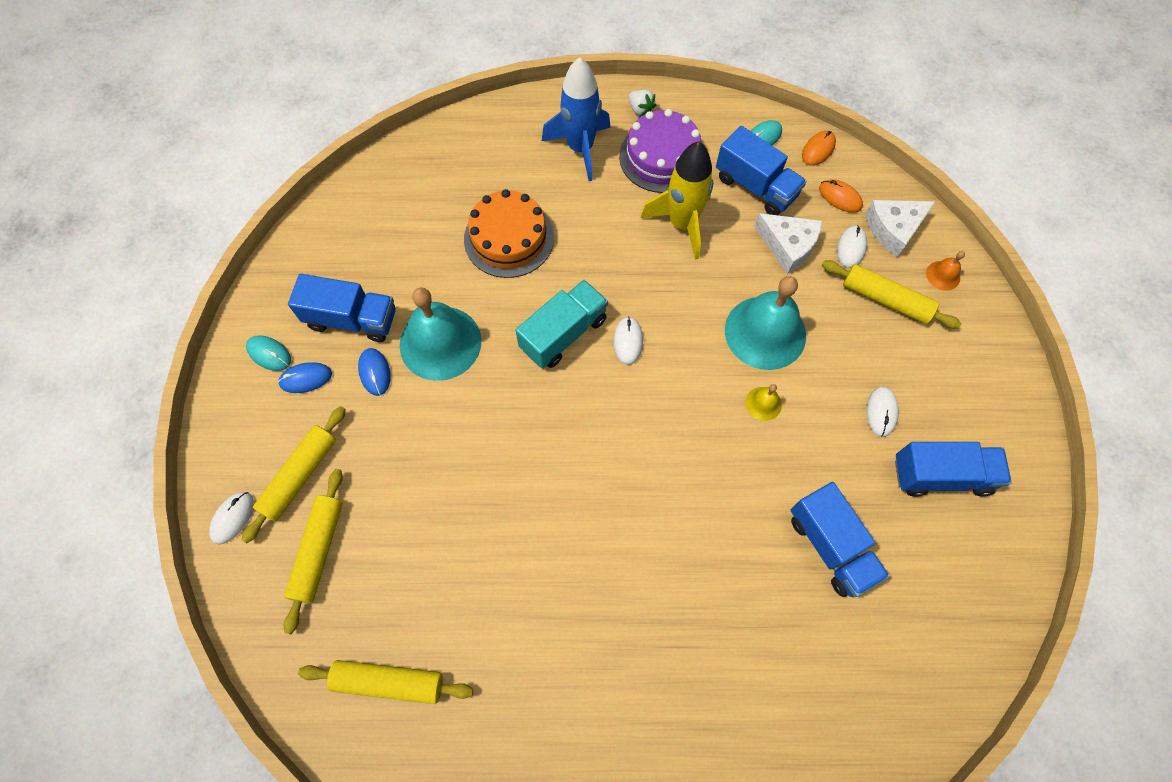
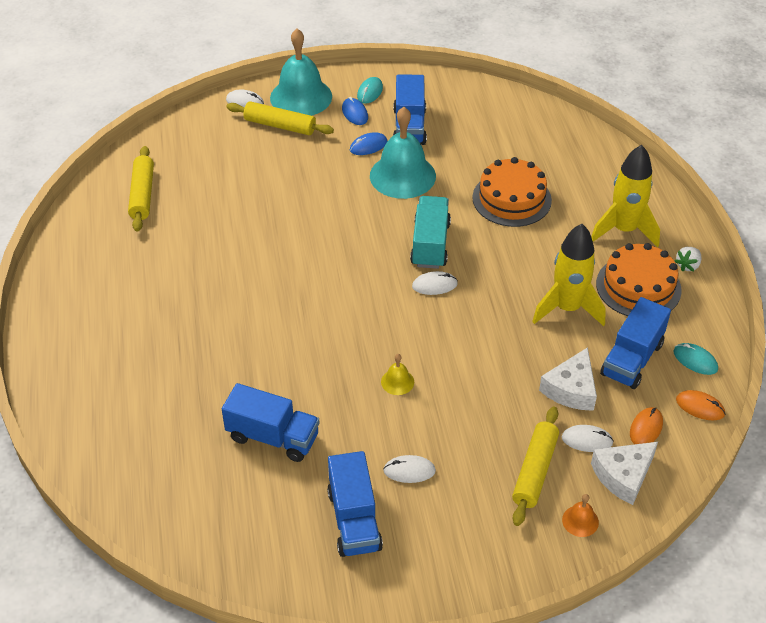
camera: 80 degrees right, 20 degrees down
yellow rolling pin [284,469,343,634] -> none
turquoise truck [516,280,608,368] -> turquoise truck turned 120 degrees counterclockwise [410,196,451,269]
blue rocket [542,57,610,181] -> yellow rocket [591,145,660,247]
purple cake [619,109,701,193] -> orange cake [596,243,682,316]
turquoise bell [725,276,806,370] -> turquoise bell moved to [270,29,332,116]
blue truck [791,482,890,597] -> blue truck turned 120 degrees counterclockwise [222,383,319,462]
white cheese [865,200,936,257] -> white cheese turned 90 degrees counterclockwise [591,442,658,505]

